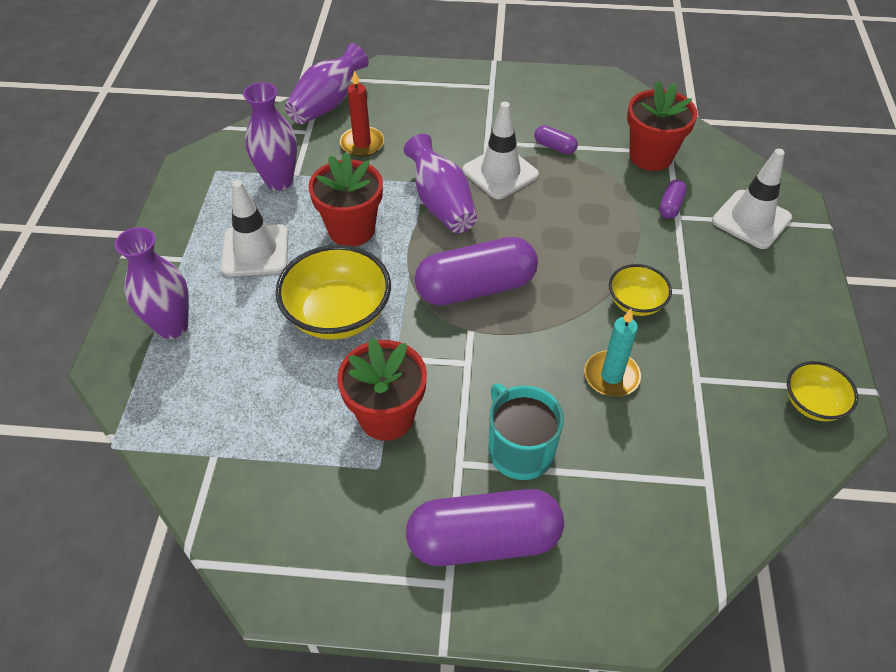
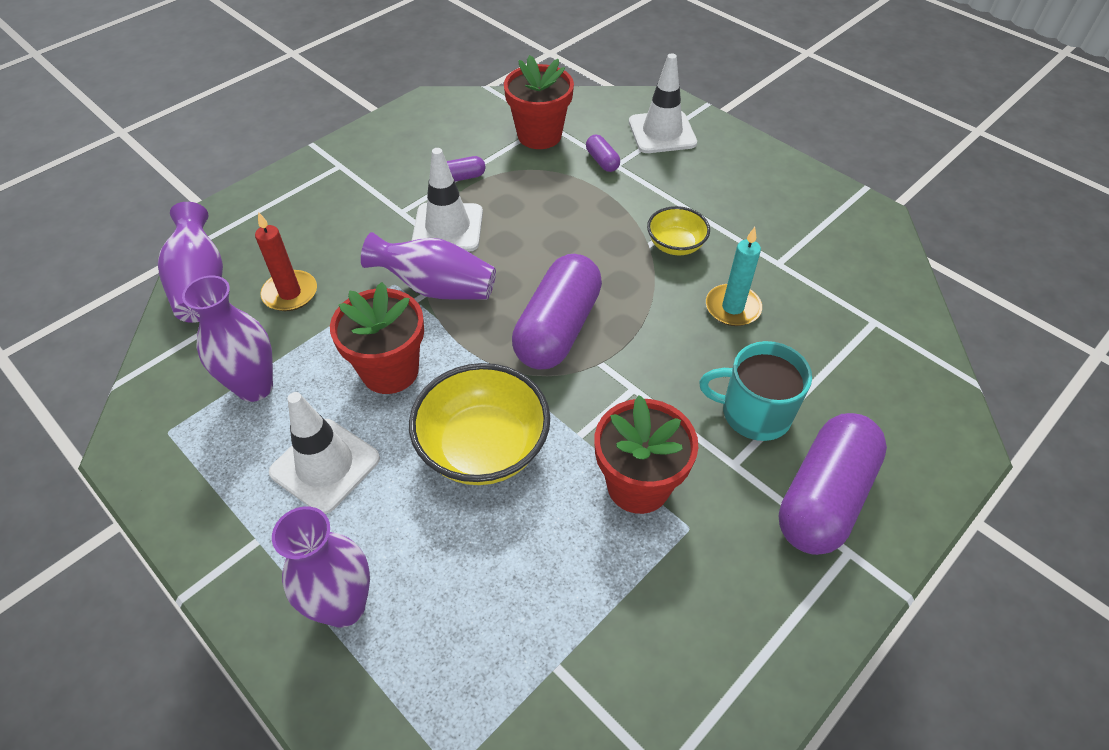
camera: 50 degrees left, 0 degrees up
yellow bowl [787,361,858,421] -> none

